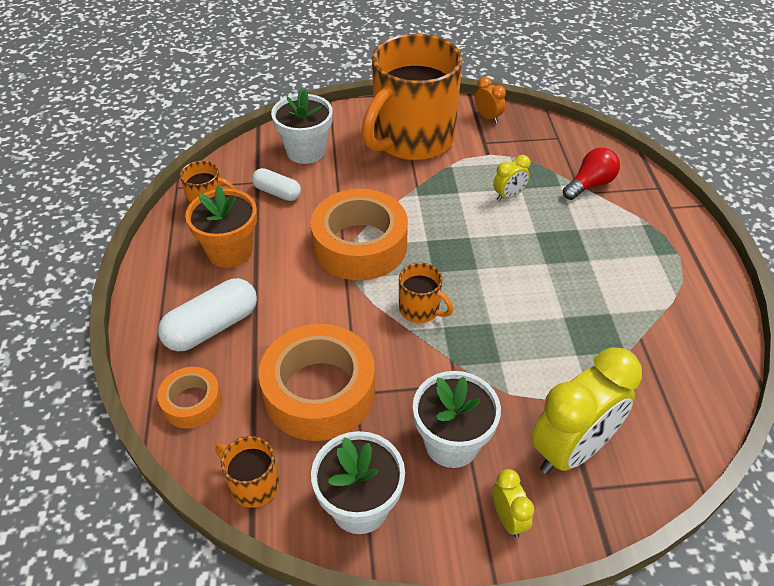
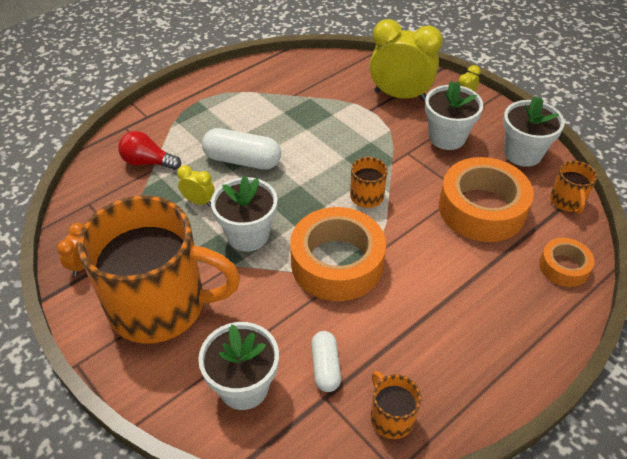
camera: 125 degrees left, 0 degrees up
white capsule [158,278,257,351] -> white capsule moved to [202,128,281,170]
orange flower pot [185,186,257,268] -> none
none -> white flower pot [211,176,277,252]

